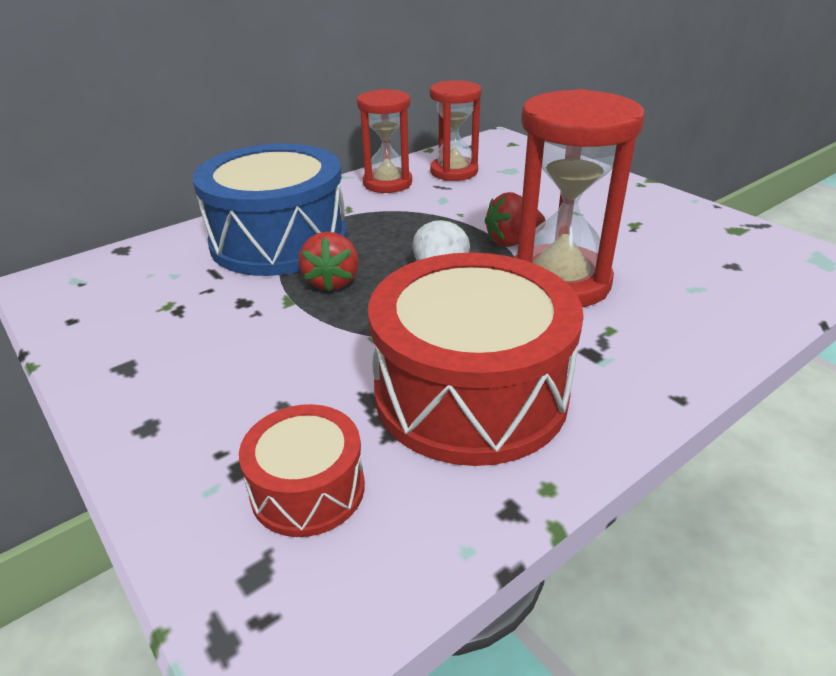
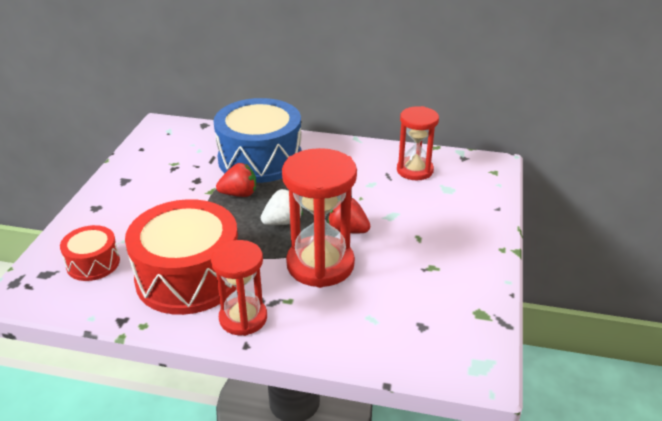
camera: 50 degrees right, 0 degrees up
red strawberry [299,232,359,292] -> red strawberry turned 150 degrees counterclockwise [216,163,256,197]
red hourglass [357,89,412,193] -> red hourglass moved to [211,240,267,336]

